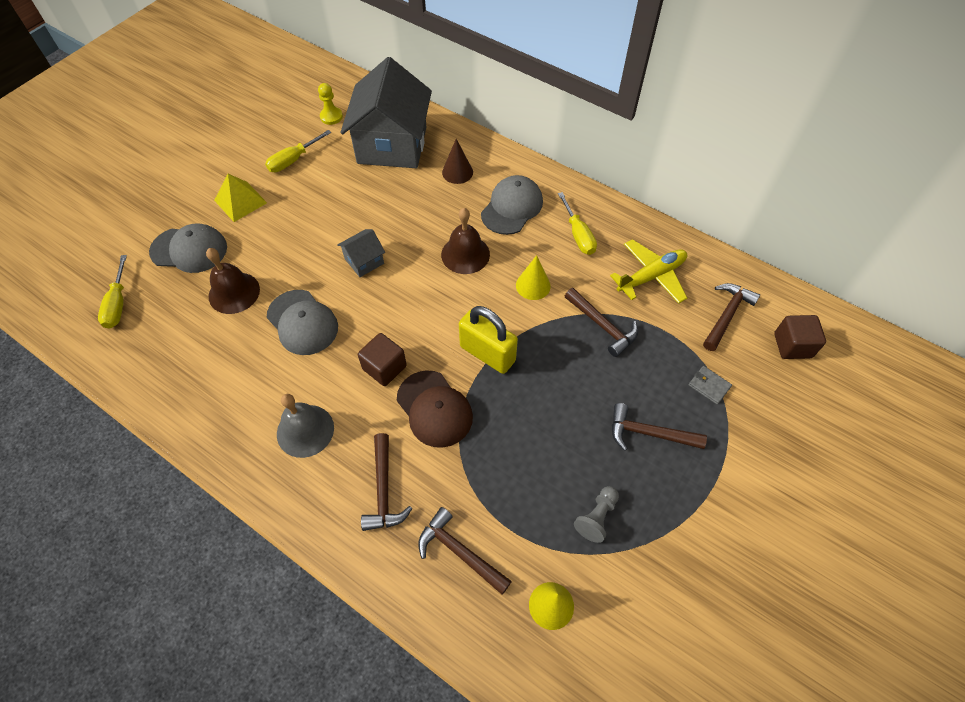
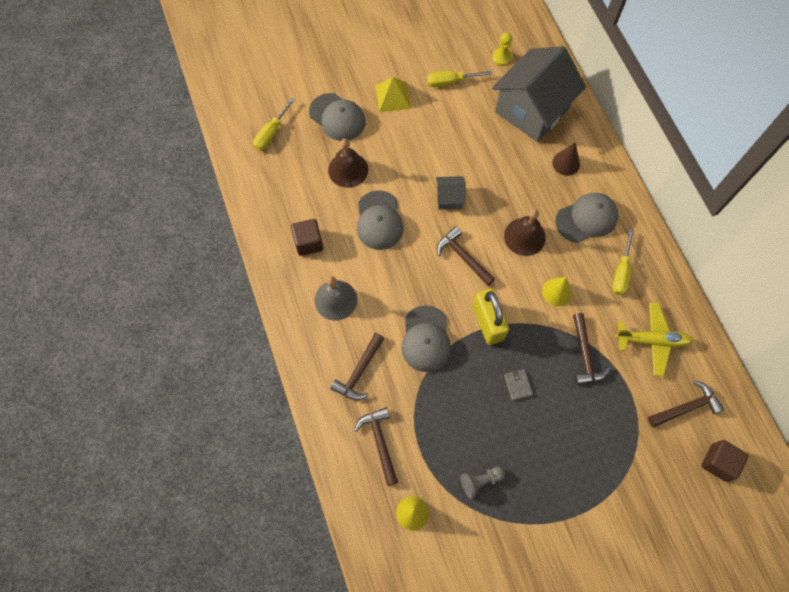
camera: 35 degrees right, 10 degrees up
brown cube [358,333,407,386] -> brown cube moved to [291,219,323,256]
brown cap [397,371,473,448] -> grey cap [401,305,451,372]
brown hammer [612,403,707,451] -> brown hammer moved to [437,226,495,286]
grey wallet [688,366,732,405] -> grey wallet moved to [504,369,533,401]

